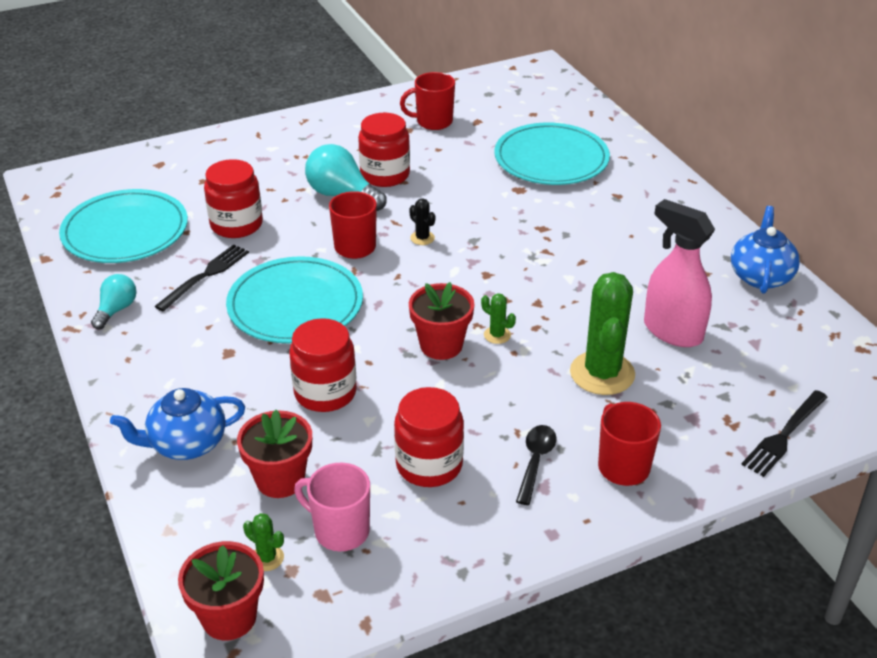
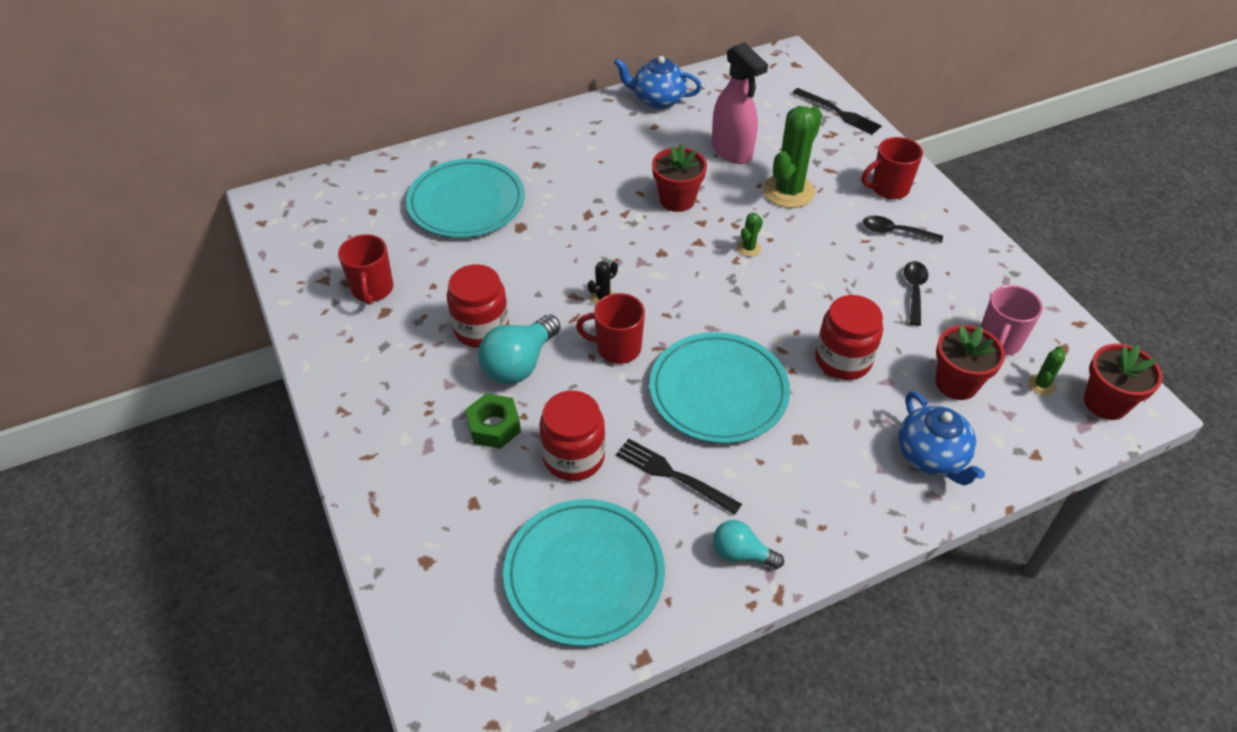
camera: 90 degrees left, 10 degrees up
red jar [394,387,464,487] -> black spoon [903,261,928,326]
red flower pot [409,282,475,360] -> red flower pot moved to [652,144,707,212]
green cactus [570,272,635,395] -> green cactus turned 60 degrees counterclockwise [763,106,822,208]
pink spray bottle [644,199,715,347] -> pink spray bottle turned 75 degrees counterclockwise [712,42,768,164]
none -> green nut [465,393,521,449]

